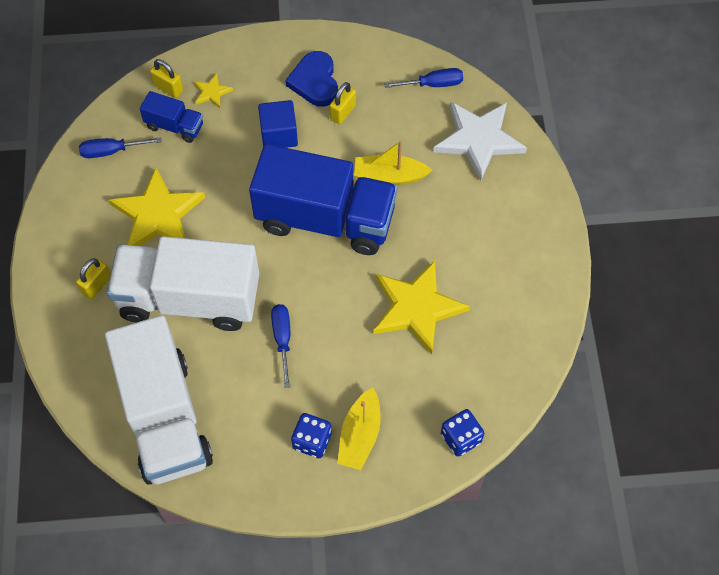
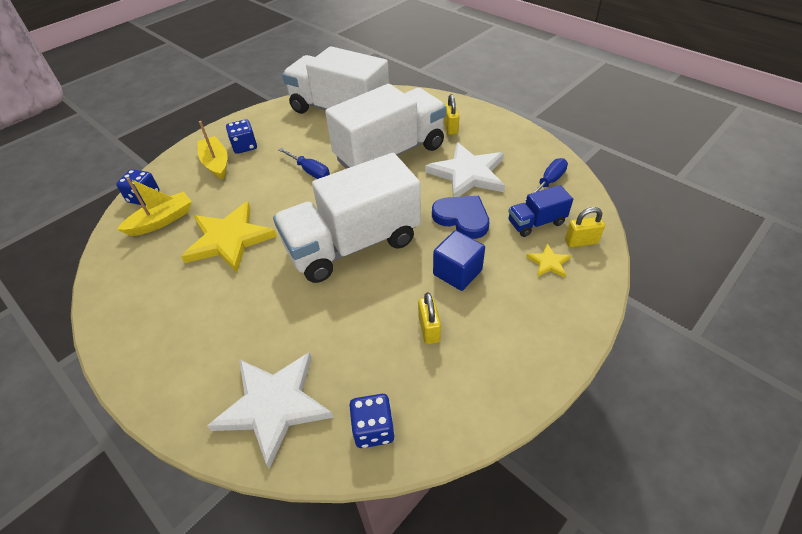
camera: 140 degrees right, 15 degrees down
yellow star [109,168,205,246] -> white star [425,142,505,197]
blue truck [249,144,398,255] -> white truck [273,153,421,283]
blue heart [285,51,338,107] -> blue heart moved to [432,196,489,239]
yellow boat [354,140,433,185] -> yellow boat moved to [117,177,192,236]
blue screwdriver [384,68,463,88] -> blue dice [349,394,395,448]

